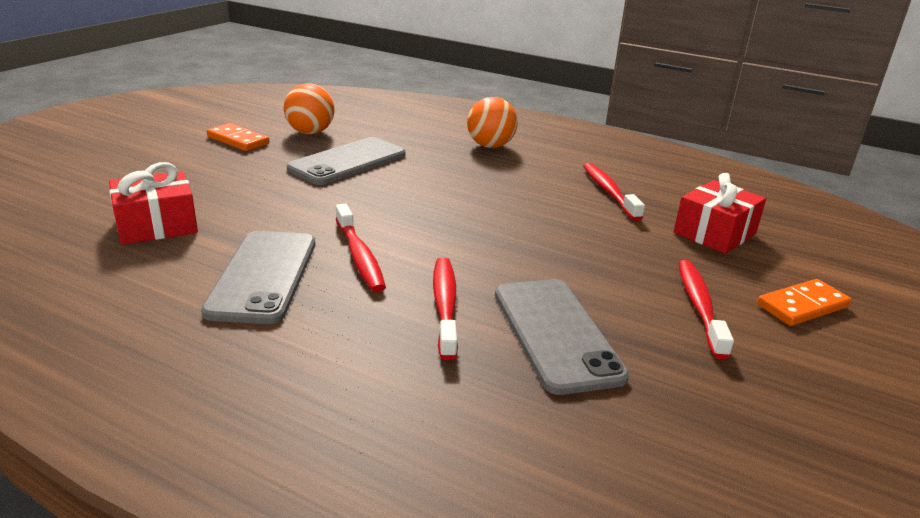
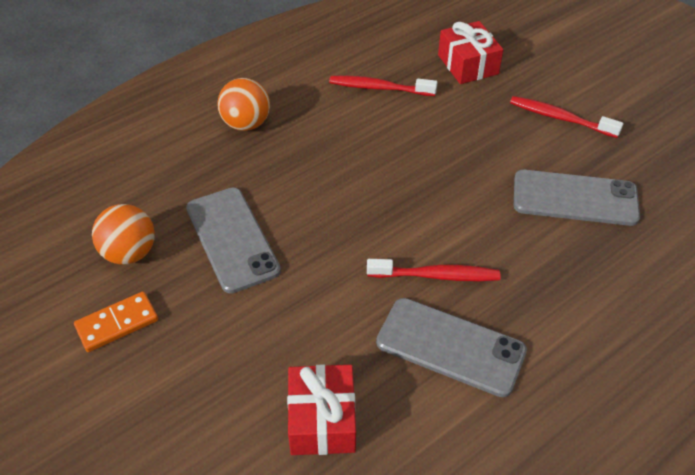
camera: 65 degrees left, 20 degrees up
red toothbrush [433,257,458,360] -> none
orange domino [757,279,852,326] -> none

